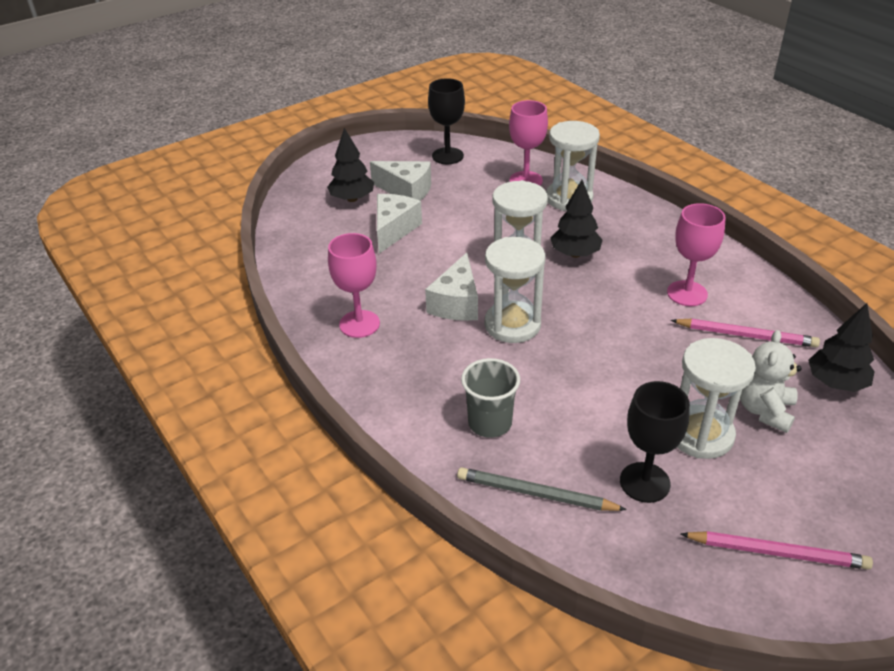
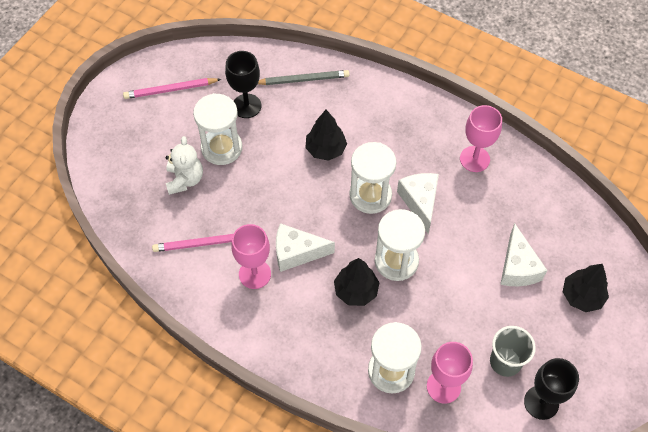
camera: 155 degrees right, 20 degrees up
white cheese [370,161,431,201] -> white cheese moved to [276,223,335,272]
grey cup [461,358,520,438] -> grey cup moved to [490,326,536,377]
black tree [808,303,875,392] -> black tree moved to [305,110,347,161]

